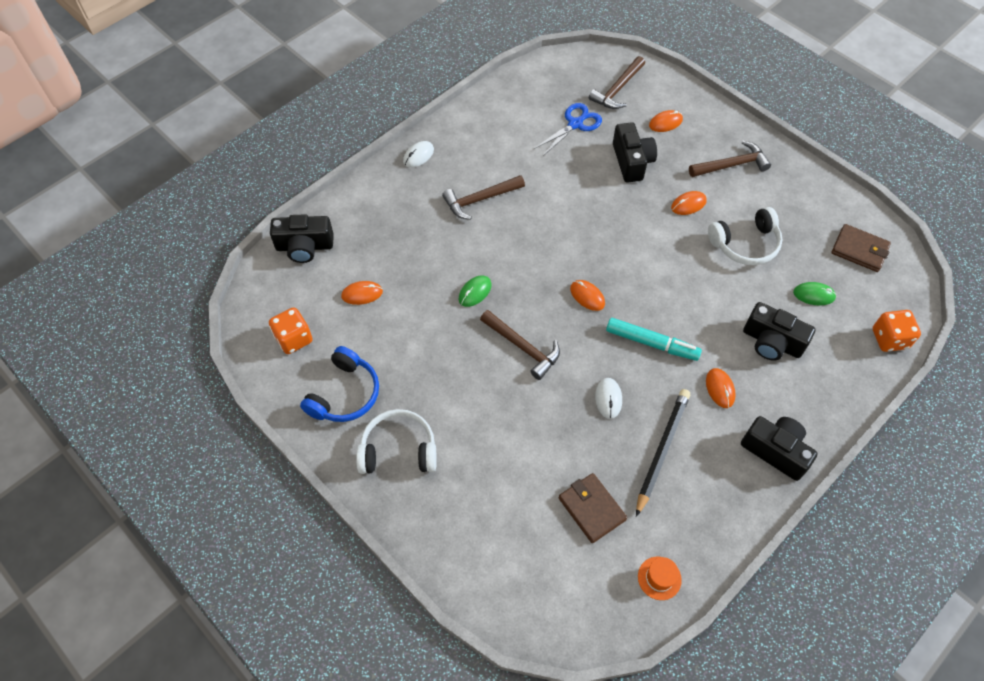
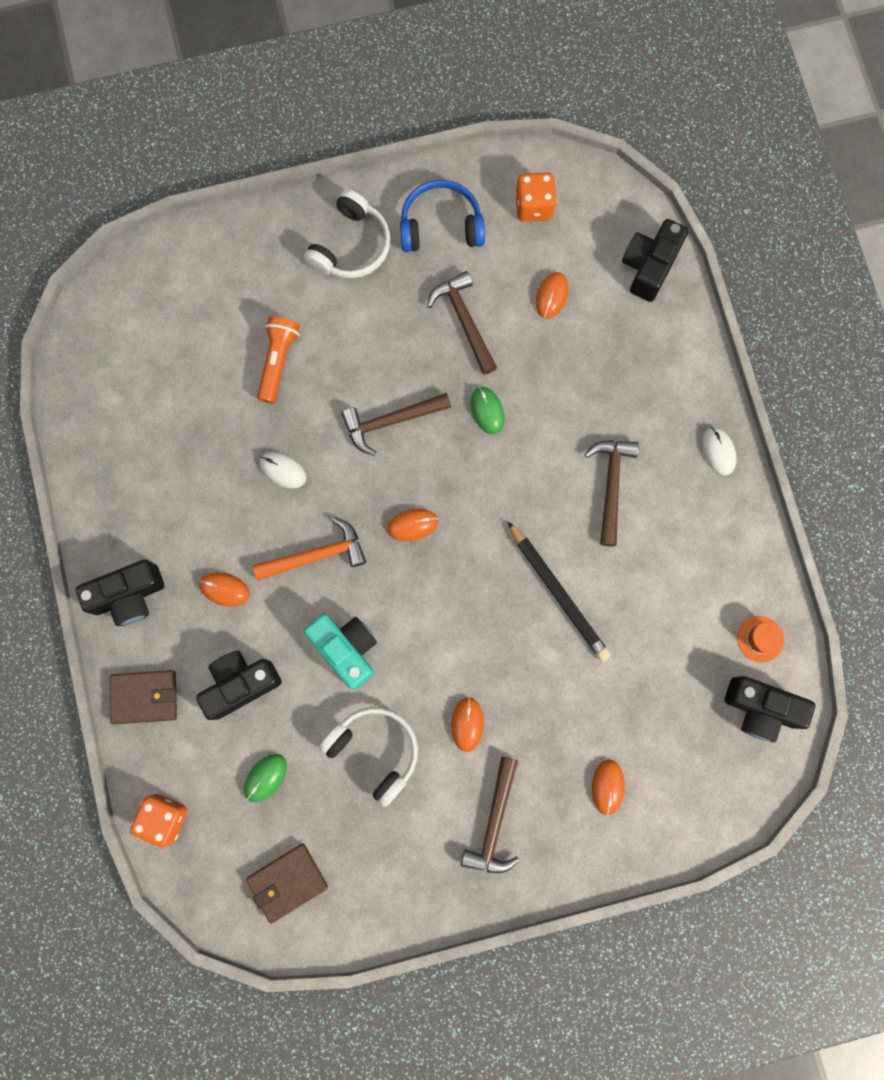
camera: 120 degrees right, 20 degrees up
blue headphones [300,346,379,422] -> blue headphones turned 120 degrees clockwise [400,180,485,252]
blue scissors [534,103,602,156] -> none
brown wallet [559,473,627,543] -> brown wallet moved to [110,670,177,724]
brown hammer [589,56,645,109] -> brown hammer moved to [427,271,497,375]
turquoise marker [606,318,702,361] -> orange hammer [253,517,366,581]
black camera [613,122,657,183] -> black camera moved to [725,676,815,742]
black pencil [636,389,690,517] -> black pencil moved to [507,521,611,662]
orange hat [638,557,682,600] -> orange hat moved to [737,616,785,663]
white headphones [708,207,782,265] -> white headphones turned 120 degrees clockwise [319,707,418,807]
none -> orange flashlight [257,316,300,403]
none -> turquoise camera [304,614,377,689]

